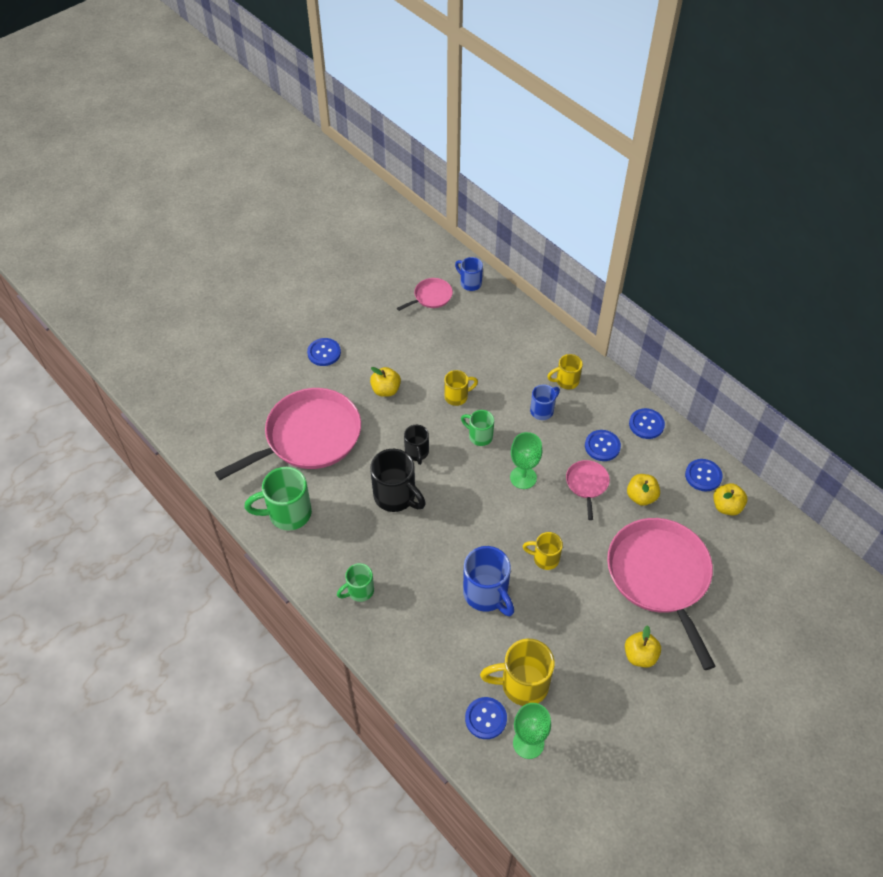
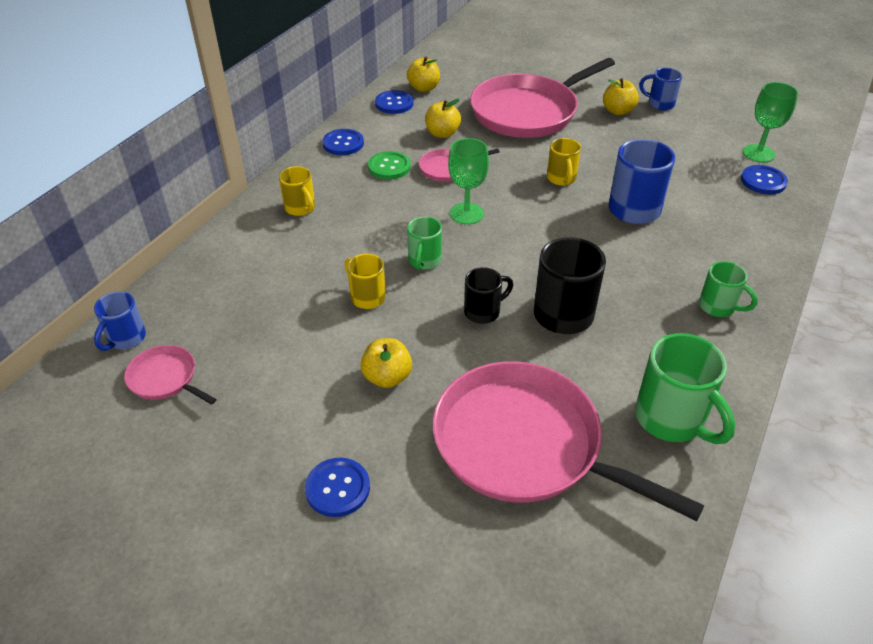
camera: 110 degrees left, 10 degrees down
yellow mug [480,638,555,706] -> none
blue mug [530,384,560,420] -> blue mug moved to [639,68,682,110]
blue button [585,430,621,461] -> green button [368,151,411,180]

